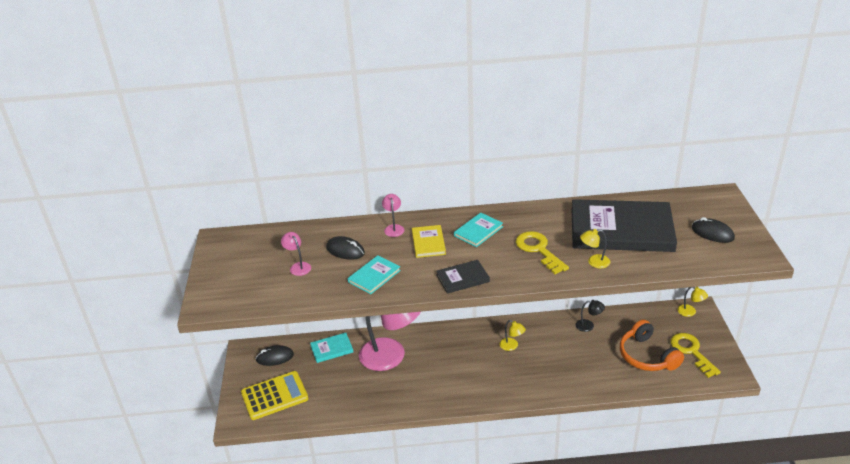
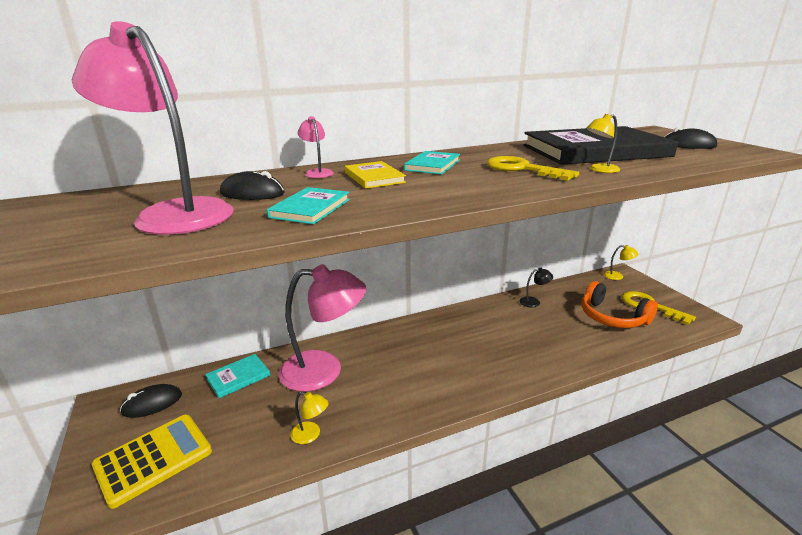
camera: 20 degrees left, 10 degrees down
pink lamp [281,232,311,276] -> pink lamp [72,21,234,235], size x2.49
black book [436,260,490,294] -> none
yellow lamp [500,320,526,351] -> yellow lamp moved to [290,391,328,444]

